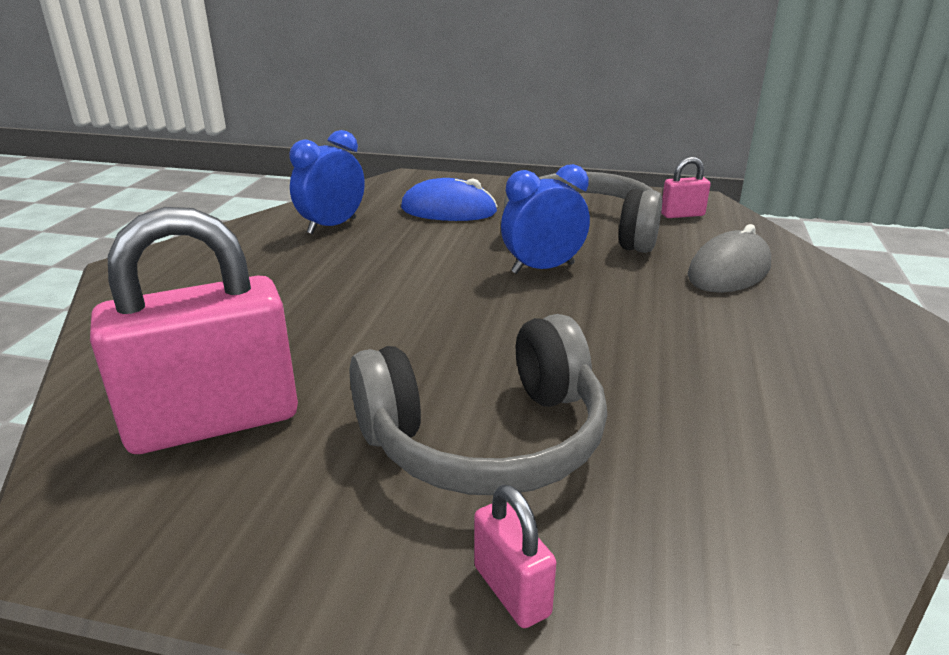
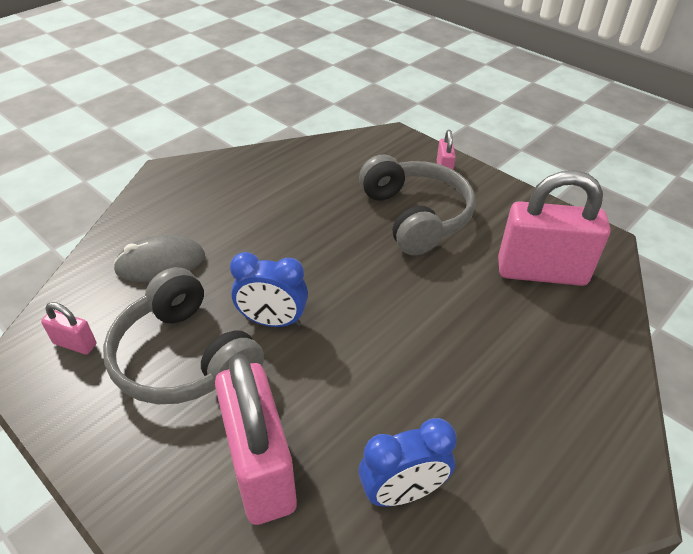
camera: 150 degrees left, 15 degrees up
grey headphones [350,314,607,495] -> grey headphones turned 60 degrees clockwise [359,154,476,255]
blue mouse [401,178,498,221] -> pink padlock [215,354,297,525]

